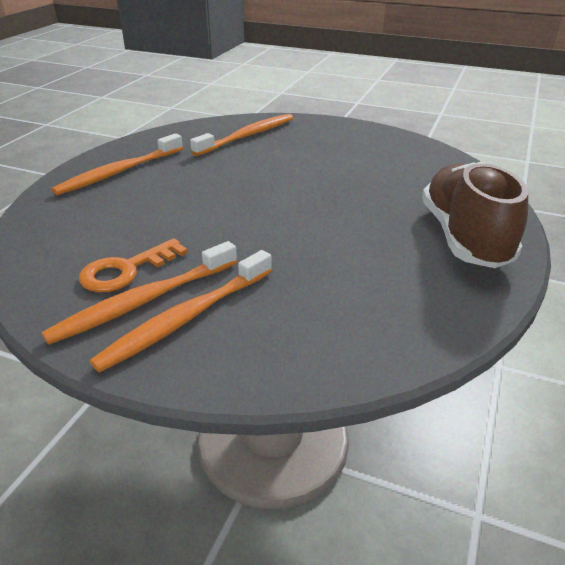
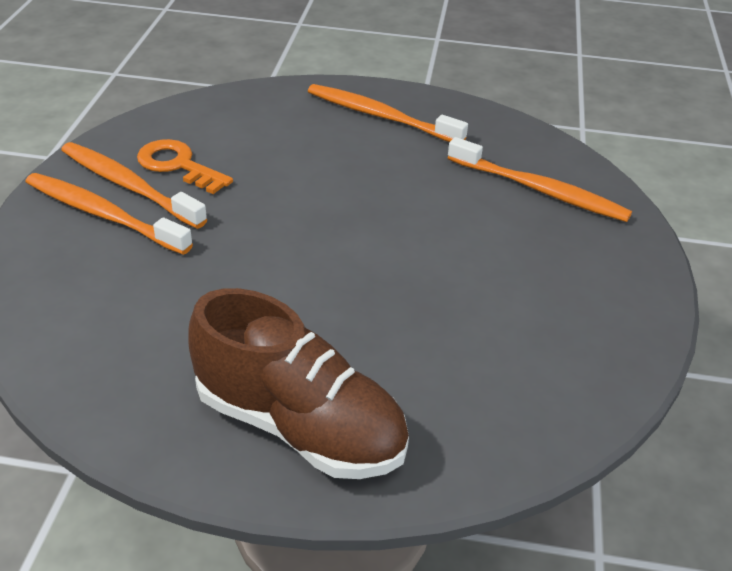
camera: 75 degrees right, 5 degrees up
brown shoe [422,162,528,268] -> brown shoe turned 45 degrees clockwise [188,288,409,479]

